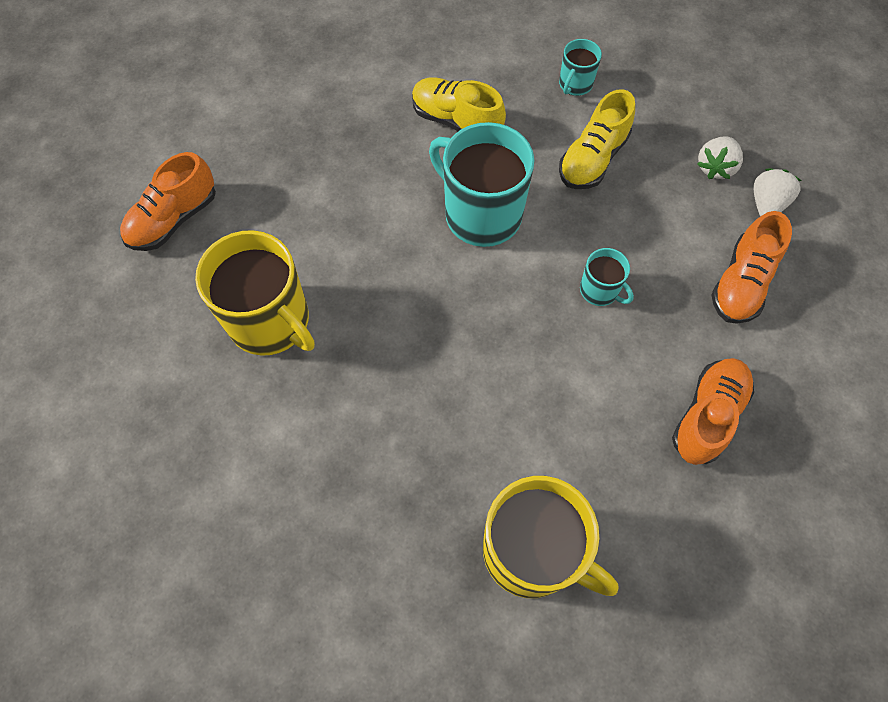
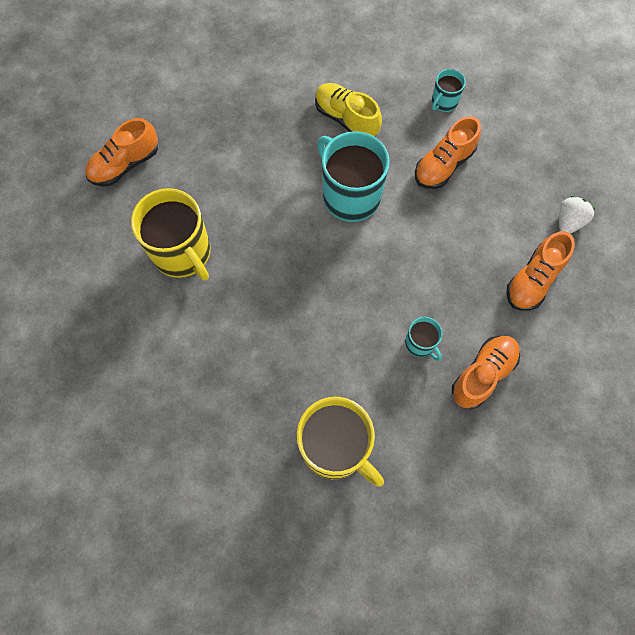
camera: 10 degrees right, 5 degrees up
yellow shoe [559,89,635,189] -> orange shoe [415,116,481,189]
turquoise mug [580,248,634,306] -> turquoise mug moved to [405,317,443,361]
white strawberry [697,137,743,179] -> none

